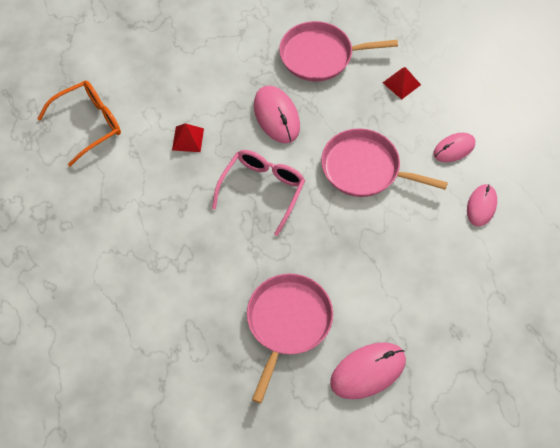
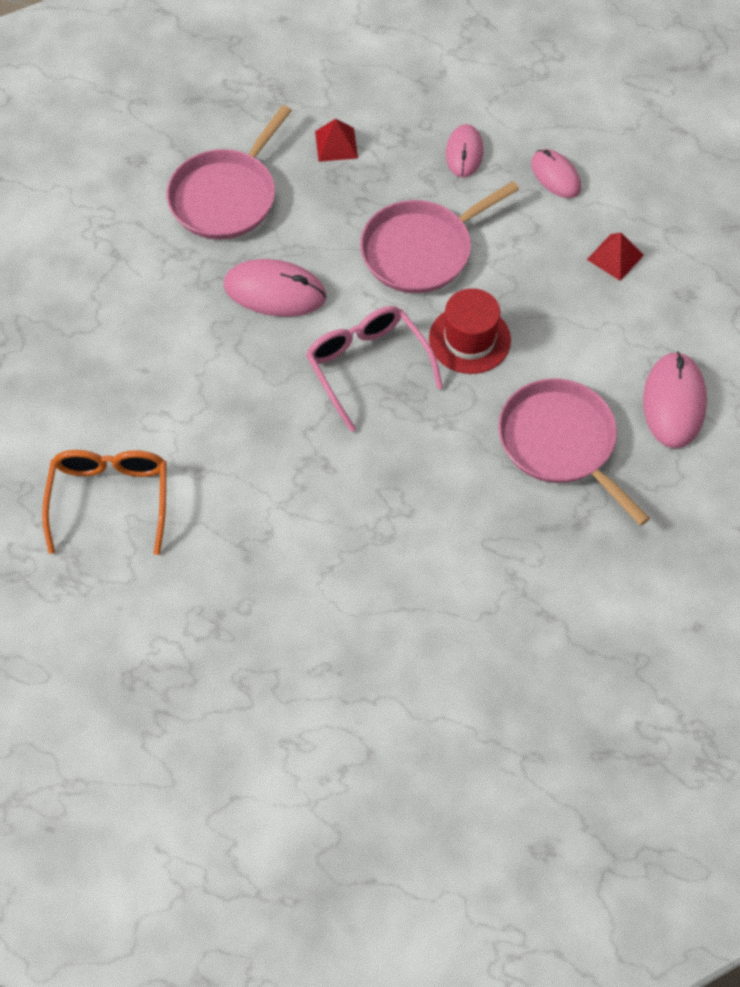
camera: 55 degrees left, 0 degrees up
red pyramid [172,123,204,152] -> red pyramid moved to [587,233,644,281]
none -> red hat [429,288,511,374]

